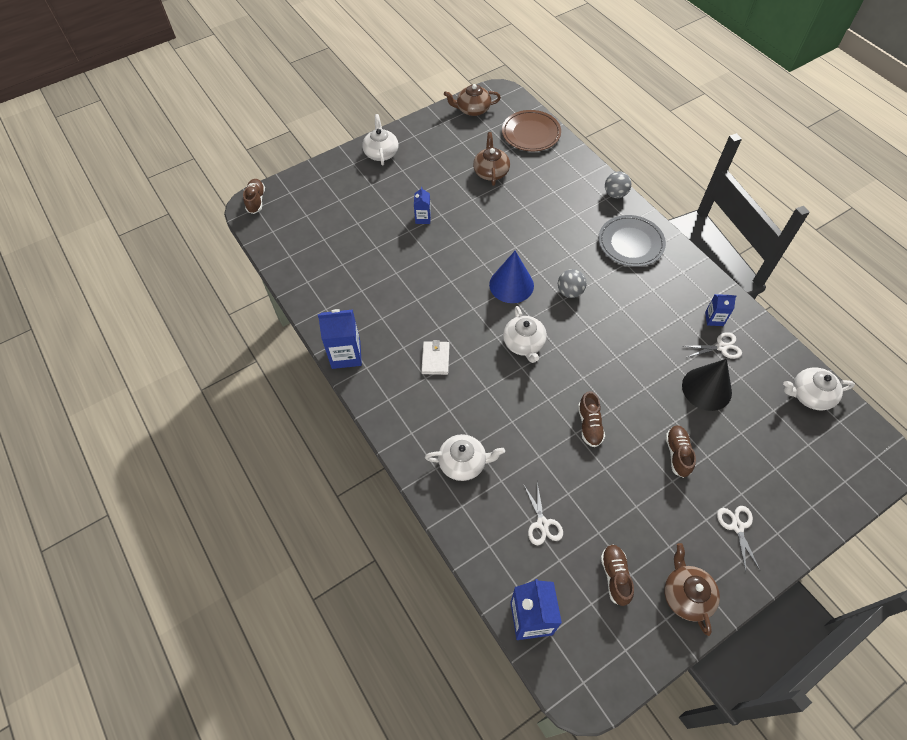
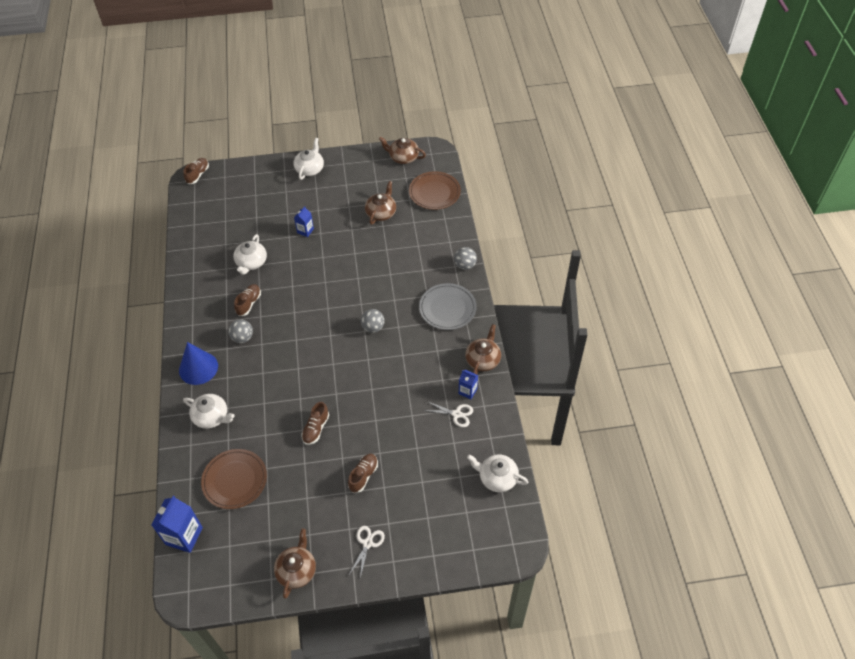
camera: 25 degrees right, 5 degrees down
blue carton [318,309,362,369] -> none
white wallet [421,340,450,375] -> grey ball [228,319,253,343]
blue cone [489,251,534,303] -> blue cone moved to [179,342,218,385]
white teapot [503,306,547,363] -> white teapot moved to [234,234,267,275]
white scissors [524,482,563,545] -> brown plate [201,449,267,509]
brown shoe [601,544,634,606] -> brown shoe moved to [234,284,261,316]
black cone [682,359,732,411] -> none
none -> brown teapot [465,324,501,374]

